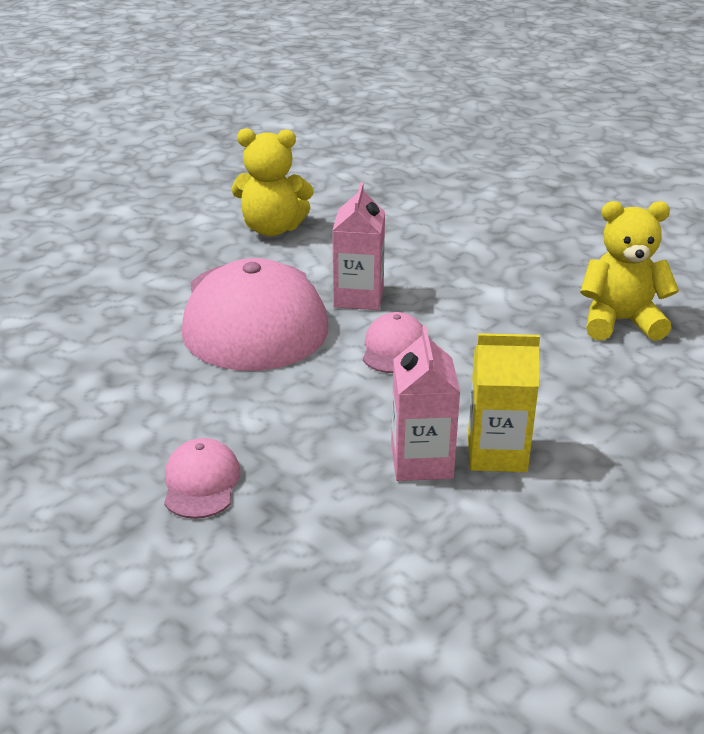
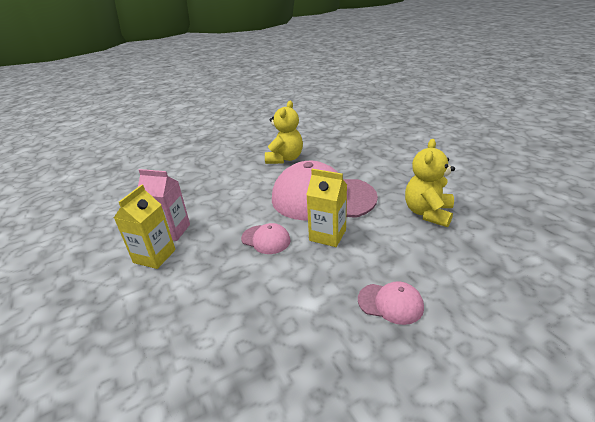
camera: 110 degrees right, 0 degrees up
pink cap [164,438,241,519] -> pink cap moved to [358,281,424,325]
pink carton [332,182,385,310] -> yellow carton [306,169,347,247]
yellow teddy bear [580,201,679,341] -> yellow teddy bear moved to [265,101,303,164]

